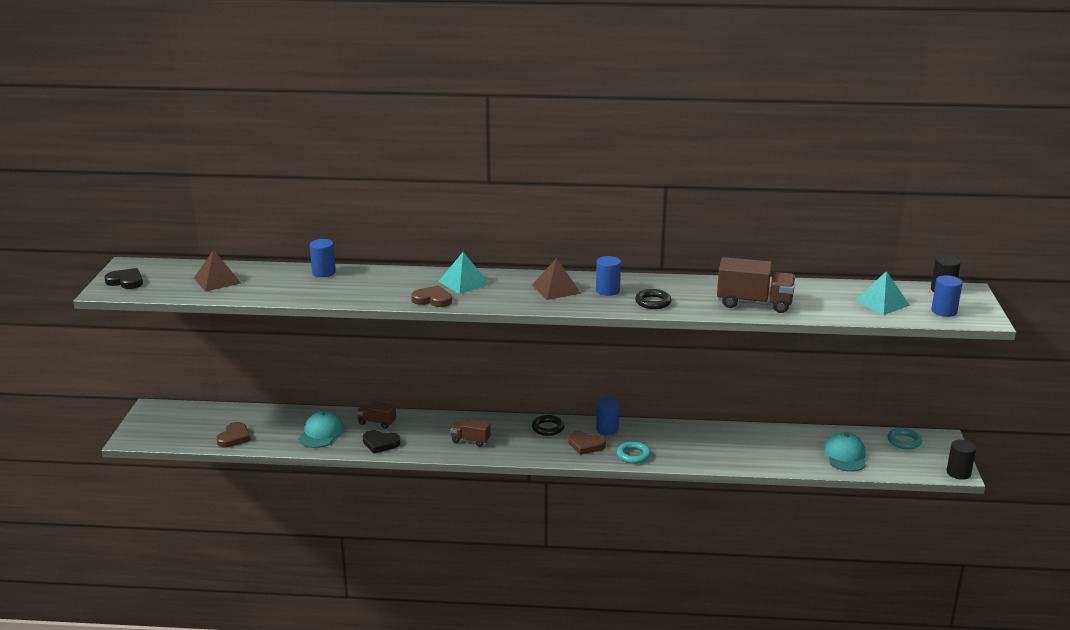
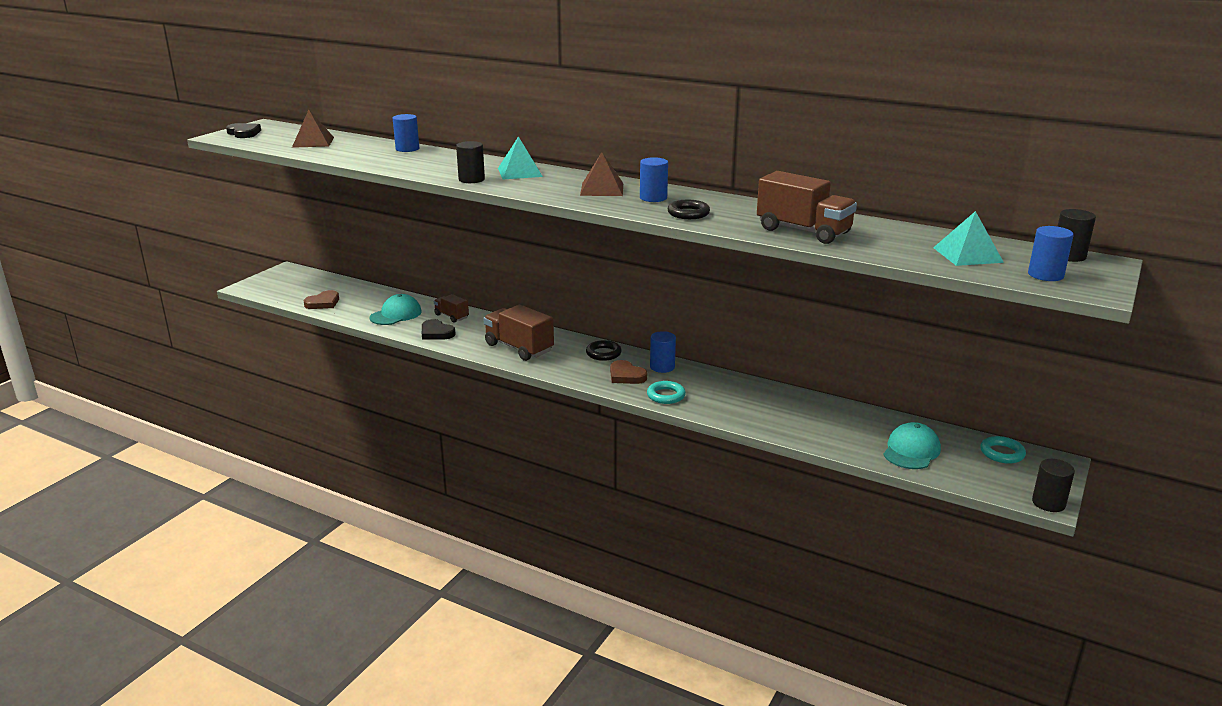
camera: 25 degrees right, 0 degrees up
brown heart [411,285,452,307] -> black cylinder [456,141,485,183]
brown truck [450,419,491,447] -> brown truck [483,304,554,361], size x1.82

